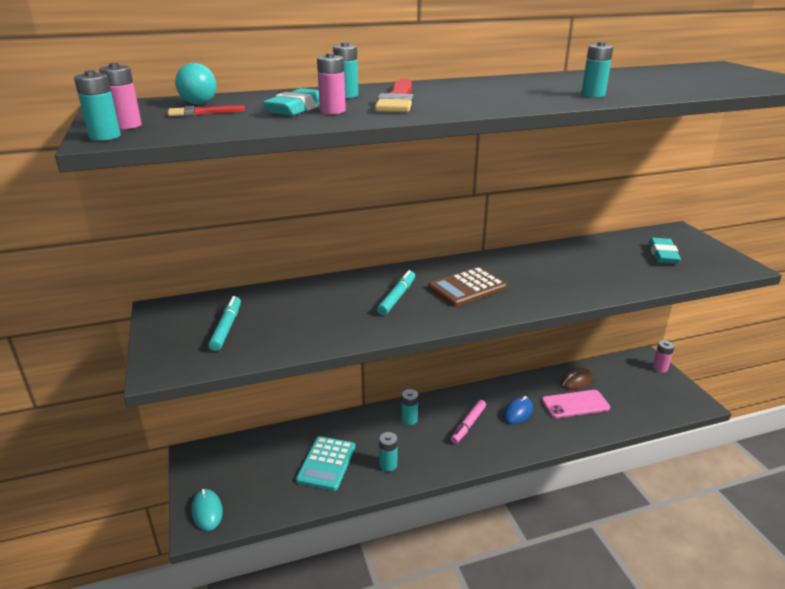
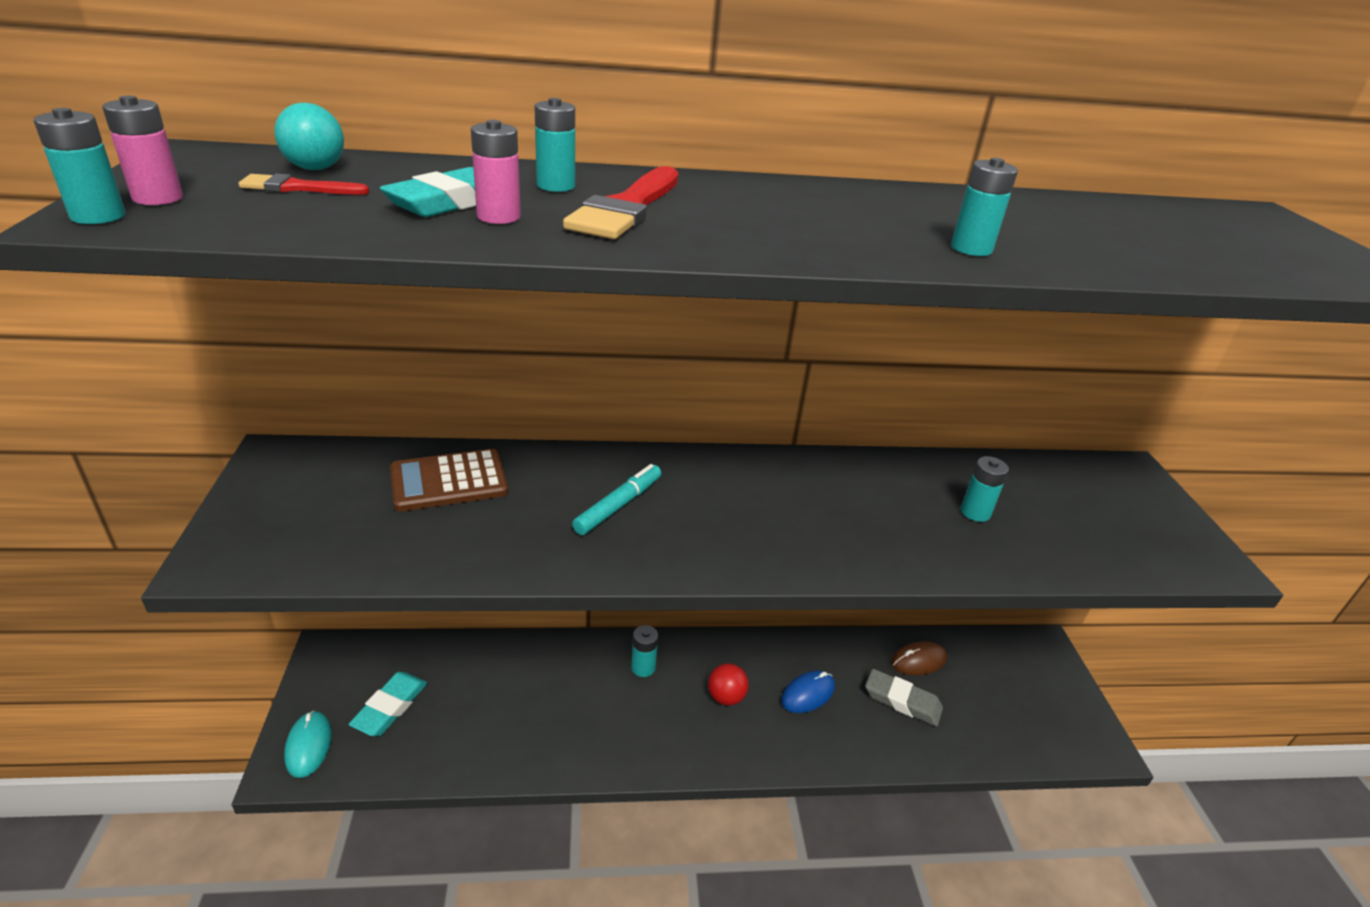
camera: 10 degrees right, 5 degrees up
turquoise marker [208,296,241,351] -> none
turquoise calculator [296,436,355,491] -> none
turquoise battery [379,432,397,471] -> turquoise battery moved to [961,456,1009,522]
brown calculator [428,267,507,307] -> brown calculator moved to [390,449,508,512]
pink marker [451,400,486,444] -> red ball [708,663,749,705]
pink phone [541,390,610,418] -> grey eraser [865,669,943,726]
turquoise eraser [648,238,681,264] -> turquoise eraser moved to [349,672,427,736]
pink battery [652,340,675,373] -> none

